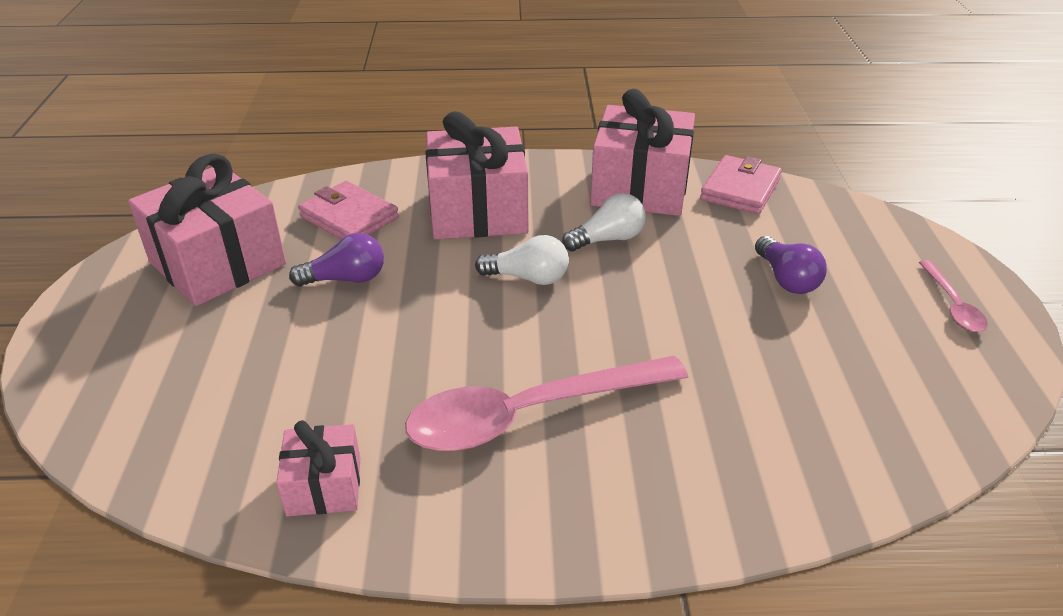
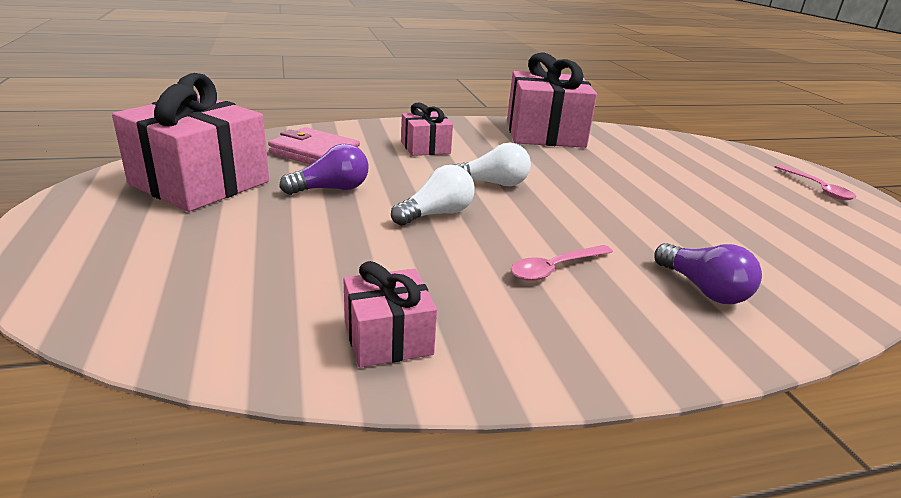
camera: 15 degrees left, 10 degrees down
pink spoon [405,356,688,451] -> pink spoon [511,245,613,281], size x0.47
pink gift [426,111,528,239] -> pink gift [401,103,453,156], size x0.52
white light bulb [562,193,646,251] -> white light bulb moved to [391,165,474,226]
pink wallet [700,155,782,214] -> none
purple light bulb [755,236,827,294] -> purple light bulb moved to [654,243,762,304]

